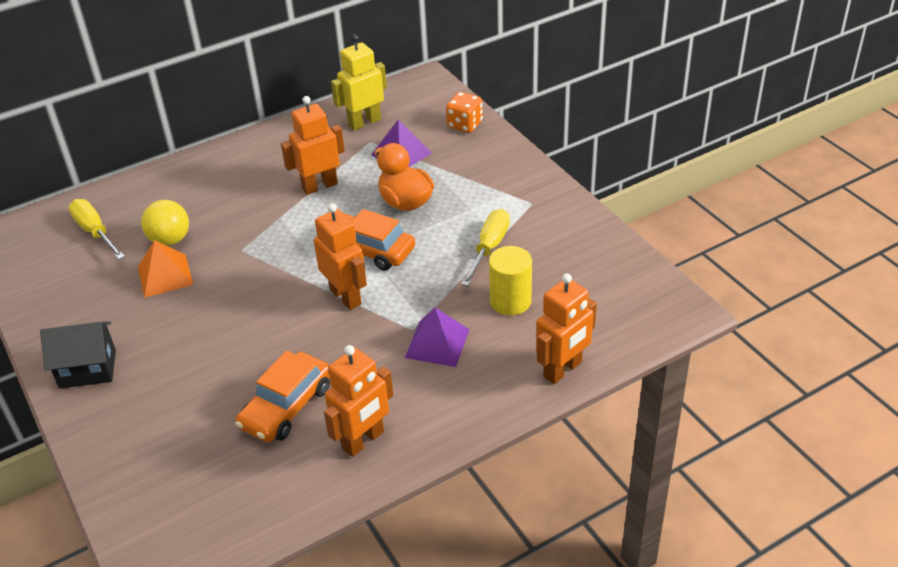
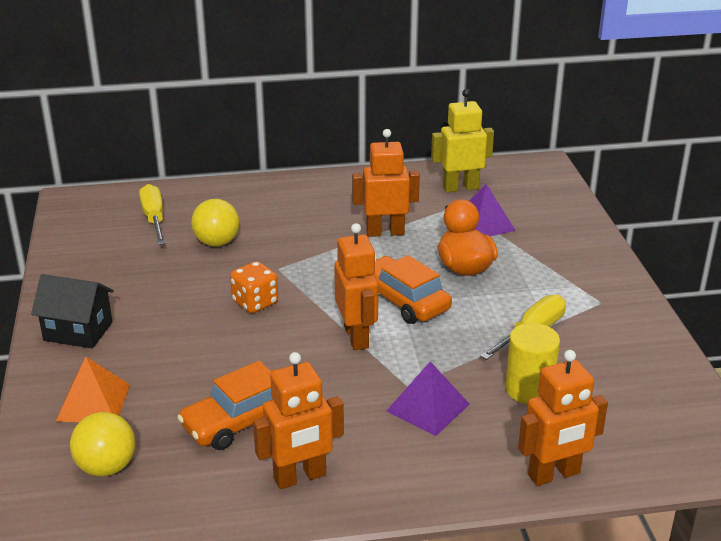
camera: 20 degrees right, 10 degrees down
orange pyramid [138,240,193,298] -> orange pyramid moved to [56,357,130,422]
orange dice [446,92,483,133] -> orange dice moved to [230,261,278,313]
none -> yellow ball [70,412,135,476]

